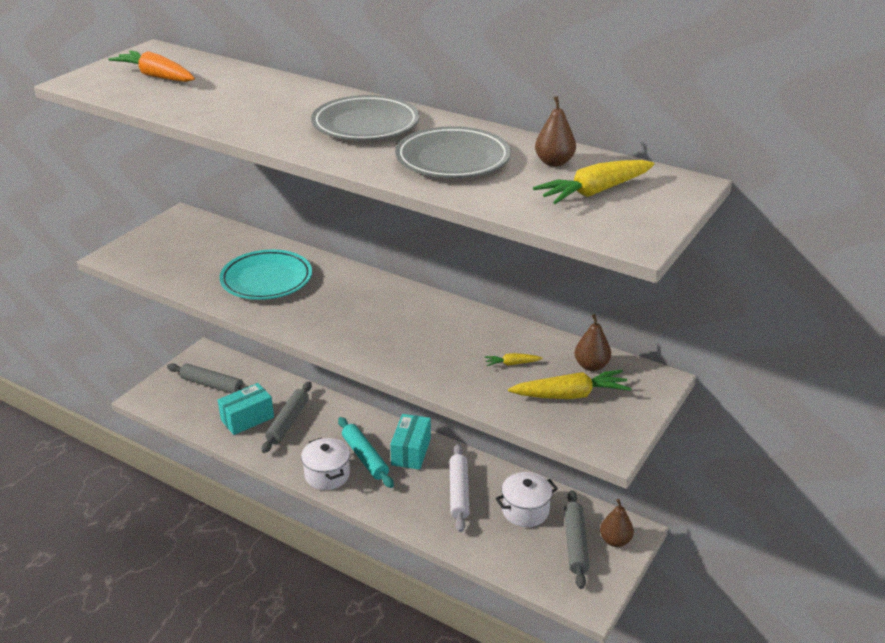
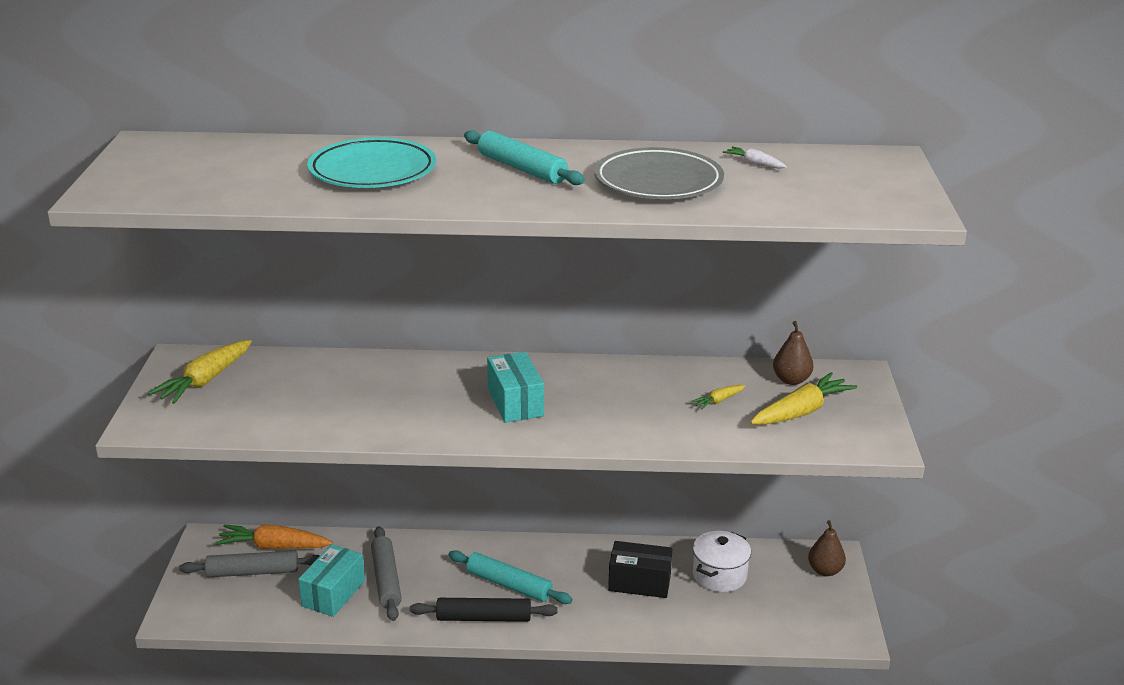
camera: 30 degrees left, 5 degrees down
orange carrot [108,50,195,82] -> orange carrot moved to [215,524,333,549]
turquoise plate [219,250,312,300] -> turquoise plate moved to [307,137,436,188]
white pot [301,437,350,490] -> black rolling pin [410,598,558,622]
grey plate [311,95,420,140] -> turquoise rolling pin [464,130,585,185]
turquoise box [390,414,431,470] -> turquoise box moved to [487,352,544,423]
white rolling pin [449,444,470,532] -> black box [608,541,672,598]
yellow carrot [533,160,654,204] -> yellow carrot moved to [148,340,252,404]
brown pear [535,96,576,167] -> white carrot [723,147,787,169]
grey rolling pin [564,490,589,589] -> none

